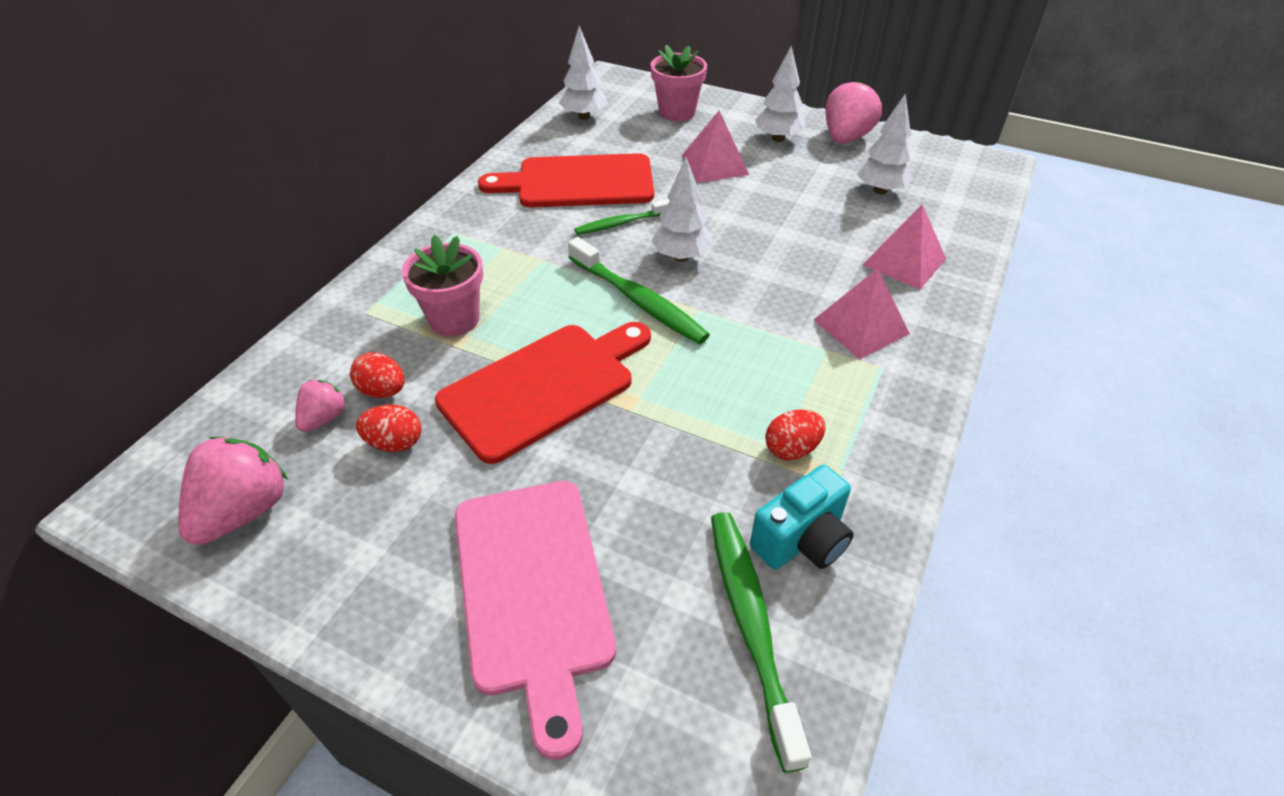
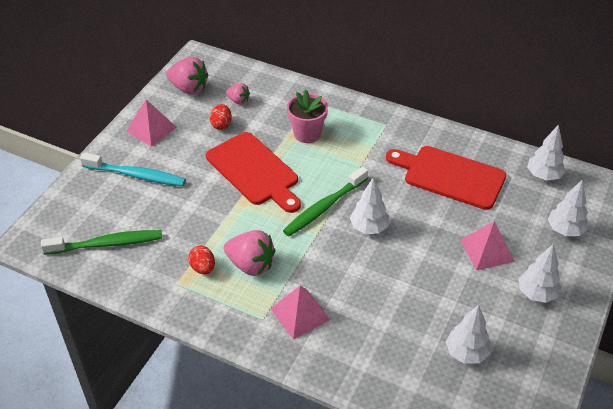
camera: 90 degrees right, 0 degrees up
red egg [350,352,405,398] -> none
pink cutting board [455,481,616,760] -> turquoise toothbrush [80,153,186,186]
red cutting board [478,153,654,207] -> red cutting board turned 60 degrees counterclockwise [386,146,507,210]
green toothbrush [575,199,670,235] -> none
pink flower pot [651,45,707,122] -> white tree [548,179,588,236]
turquoise camera [750,464,854,569] -> none
pink strawberry [825,80,882,144] -> pink strawberry moved to [224,230,276,276]
pink pyramid [863,205,946,289] -> pink pyramid moved to [126,100,177,147]

